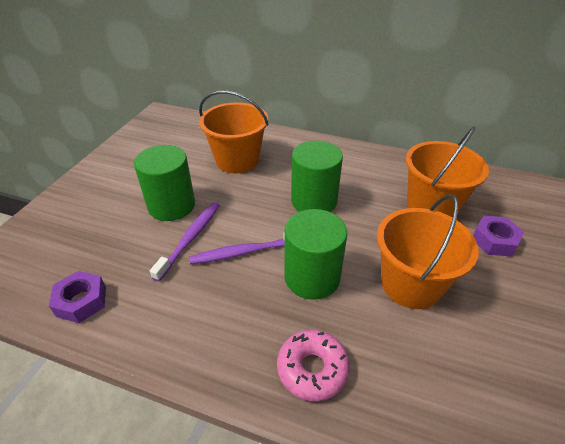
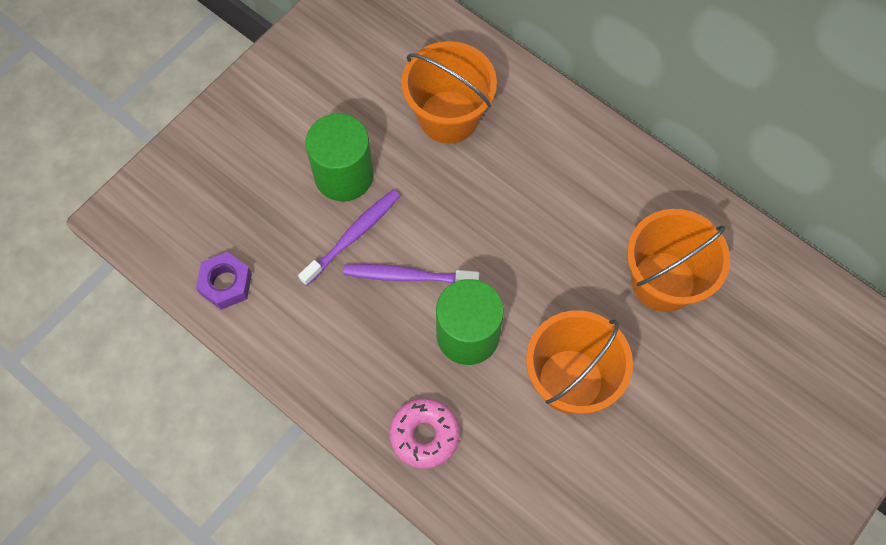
camera: 20 degrees right, 25 degrees up
green cylinder [291,141,343,212] -> none
purple nut [473,216,524,257] -> none

